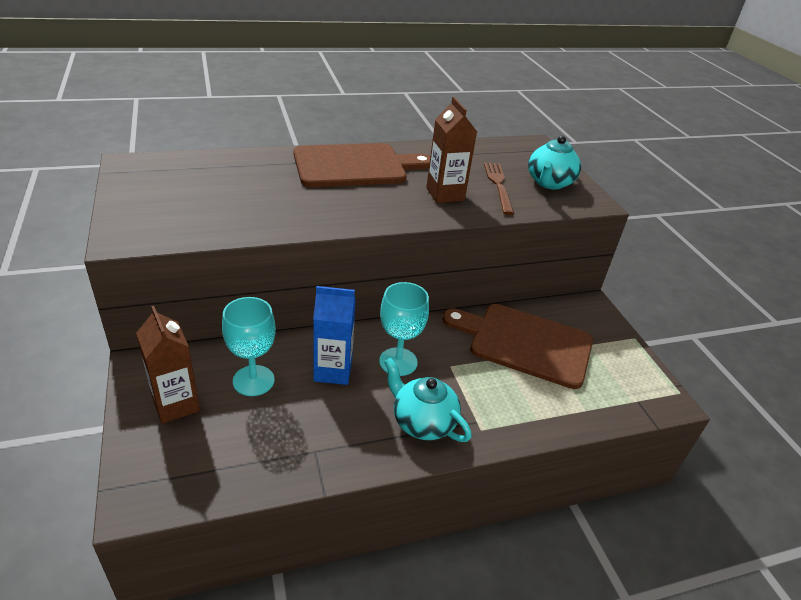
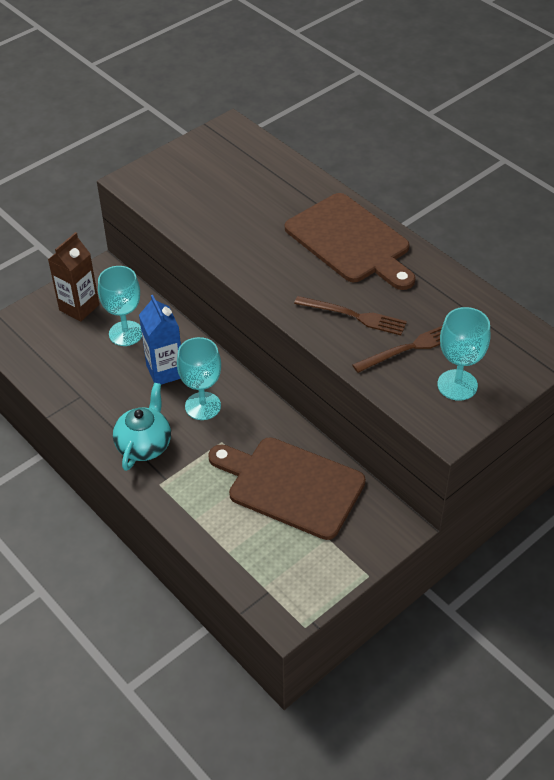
camera: 70 degrees right, 10 degrees up
brown carton [426,97,477,203] -> brown fork [294,296,407,335]
brown cutting board [442,304,593,389] -> brown cutting board turned 60 degrees counterclockwise [208,437,366,540]
turquoise teapot [528,136,581,190] -> turquoise goblet [437,307,490,401]

